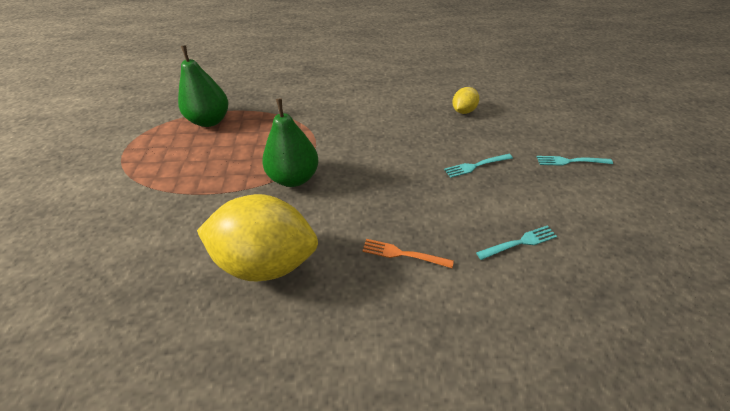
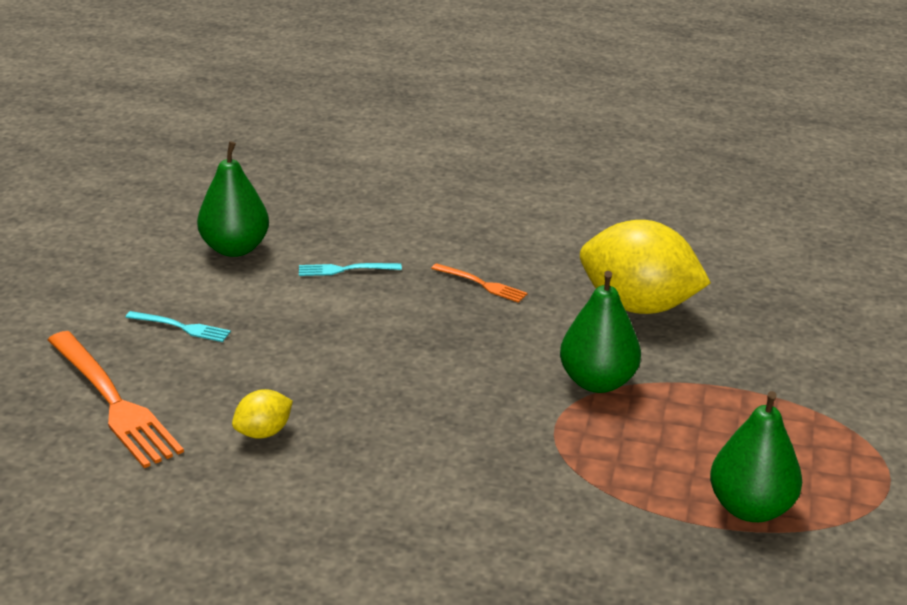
camera: 165 degrees left, 15 degrees down
turquoise fork [444,154,513,178] -> none
none -> orange fork [48,331,184,468]
none -> green pear [197,141,269,257]

